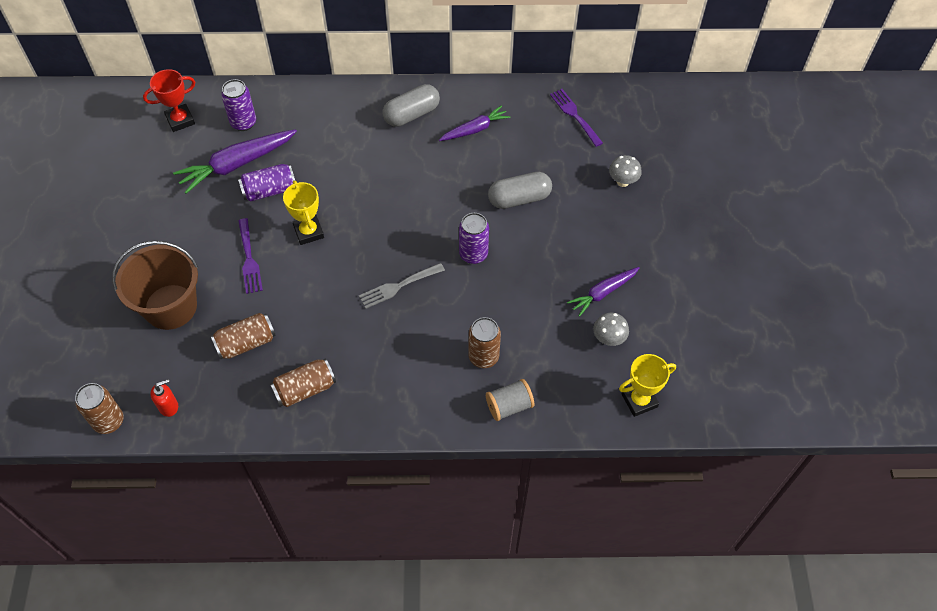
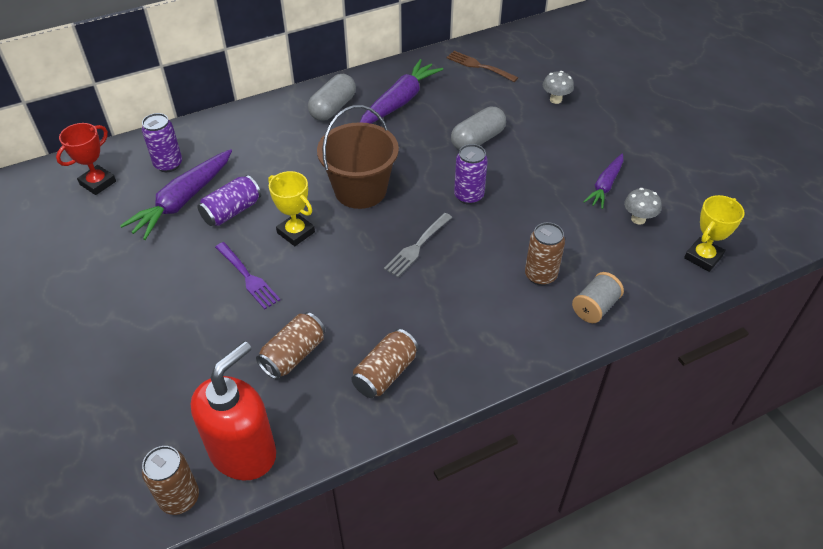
camera: 25 degrees left, 10 degrees down
brown bucket [112,241,199,330] -> brown bucket moved to [317,105,399,209]
red soap dispenser [150,379,178,417] -> red soap dispenser [191,341,276,481], size x2.43
purple carrot [439,105,511,141] -> purple carrot [360,59,443,124], size x1.62
purple fork [550,89,603,147] -> brown fork [447,51,518,82]

